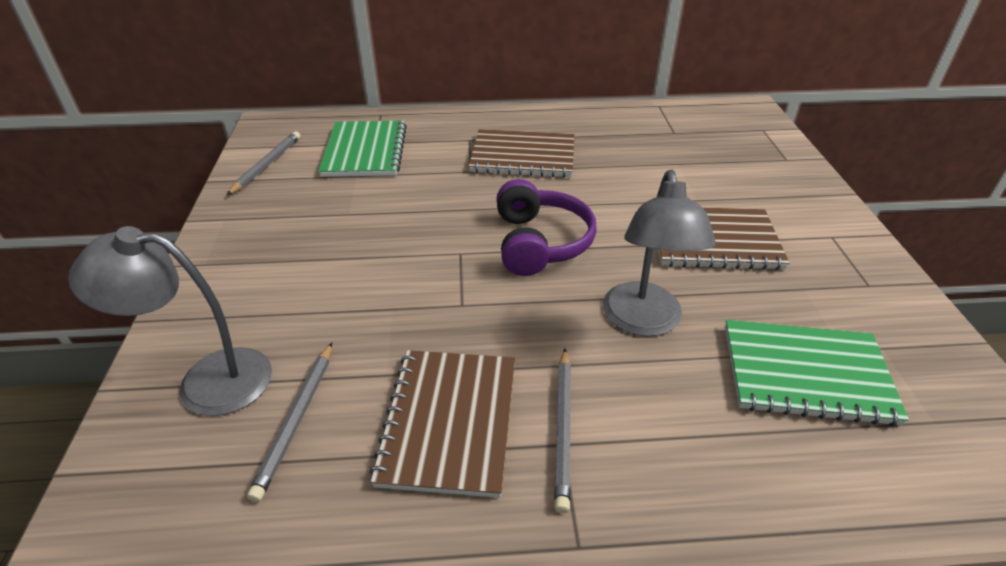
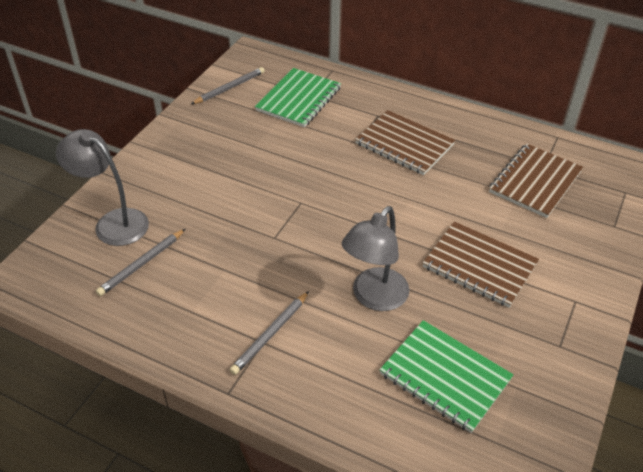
camera: 30 degrees right, 5 degrees up
brown notebook [370,350,515,498] -> brown notebook moved to [489,144,583,218]
purple headphones [496,179,597,276] -> none

